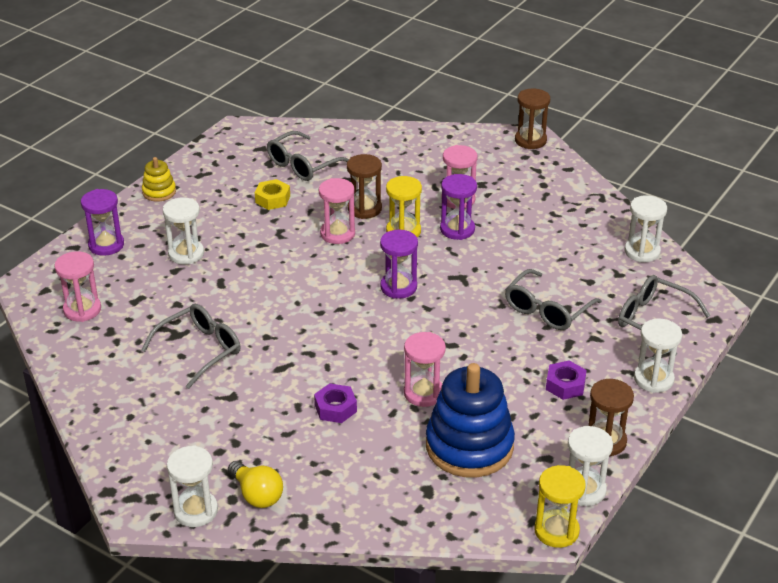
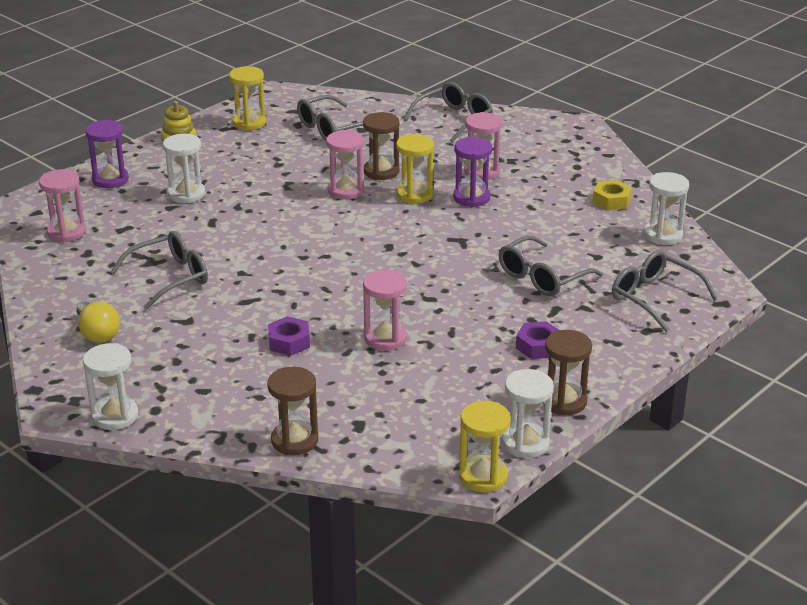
camera: 10 degrees right, 5 degrees down
yellow light bulb [228,461,283,508] -> yellow light bulb moved to [76,302,120,343]
yellow nut [255,179,290,210] -> yellow nut moved to [592,180,632,210]
purple hourglass [380,230,418,299] -> none
blue stacking toy [426,363,515,478] -> none
brown hourglass [515,88,550,149] -> brown hourglass moved to [267,367,318,455]
white hourglass [634,319,682,393] -> none
none -> yellow hourglass [229,66,266,131]
none -> grey glasses [404,82,493,143]

